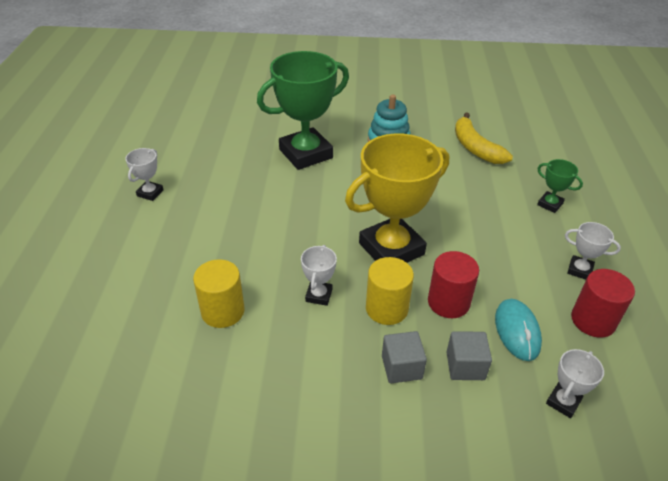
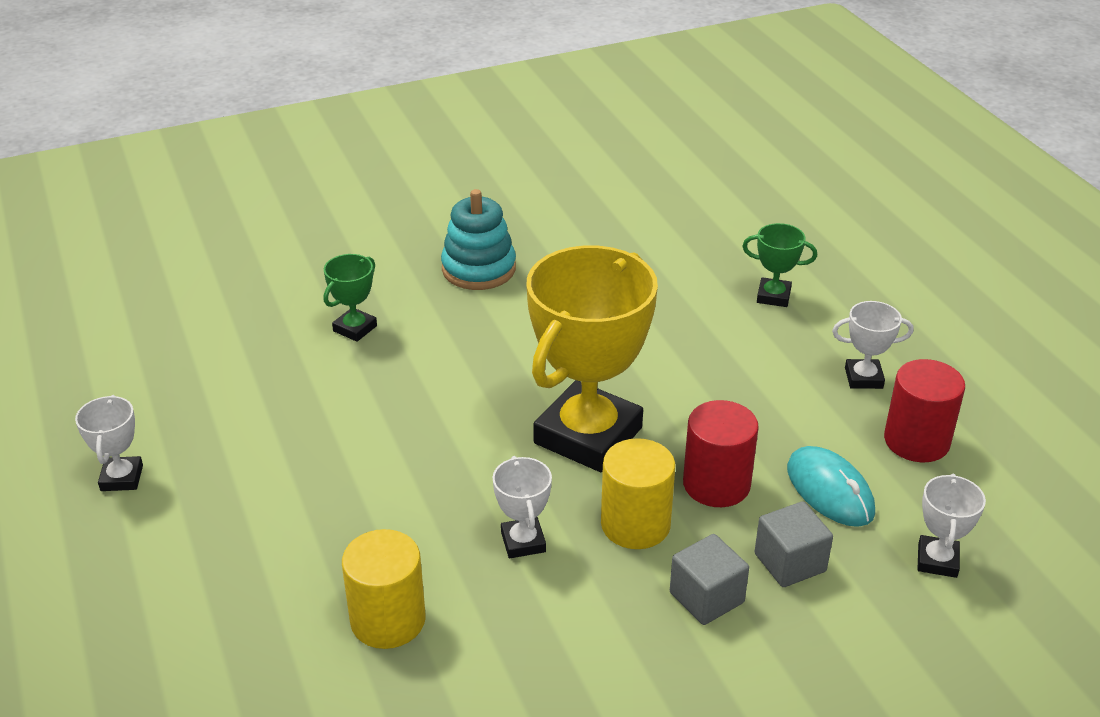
camera: 25 degrees left, 5 degrees down
green trophy [257,51,349,170] -> green trophy [324,254,377,342], size x0.43
yellow banana [455,112,513,164] -> none

